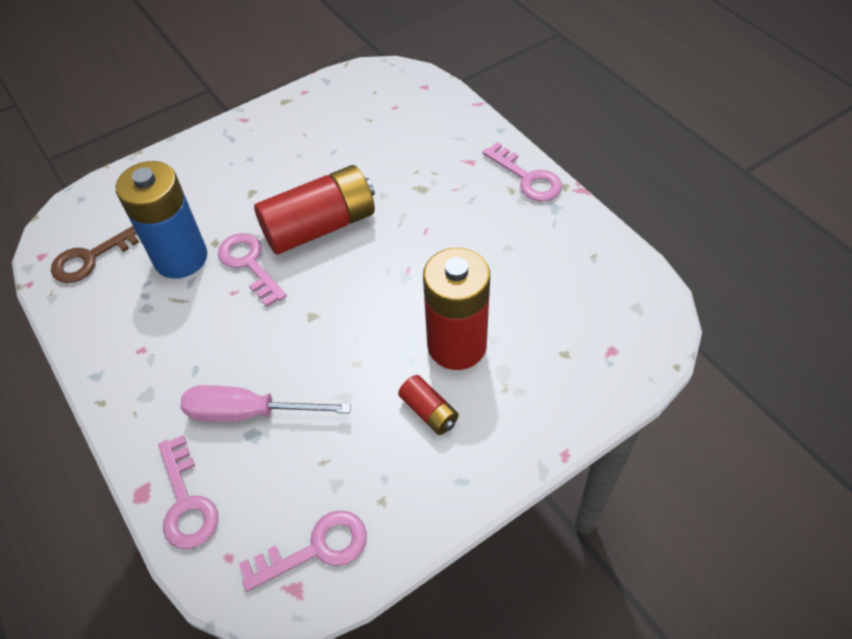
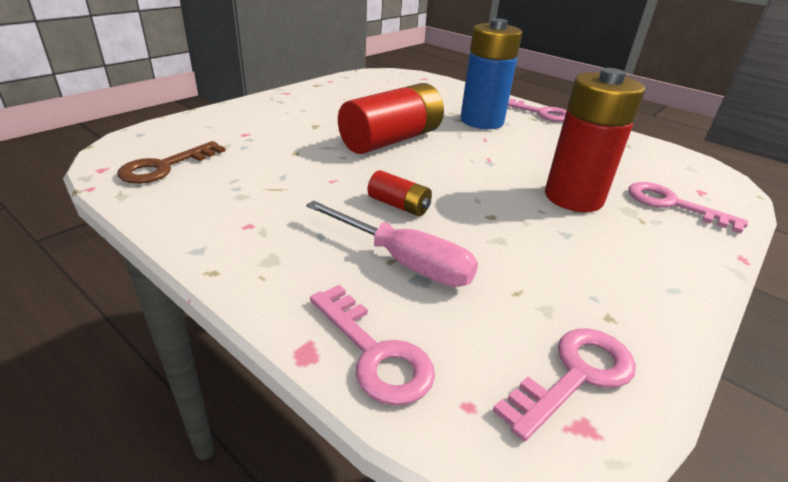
camera: 20 degrees left, 20 degrees down
blue battery [116,161,207,278] -> blue battery moved to [461,18,522,129]
pink screwdriver [181,385,351,422] -> pink screwdriver turned 135 degrees counterclockwise [306,200,478,287]
pink key [218,233,287,307] -> pink key moved to [628,182,748,234]
red battery [398,375,459,435] -> red battery moved to [367,170,432,216]

